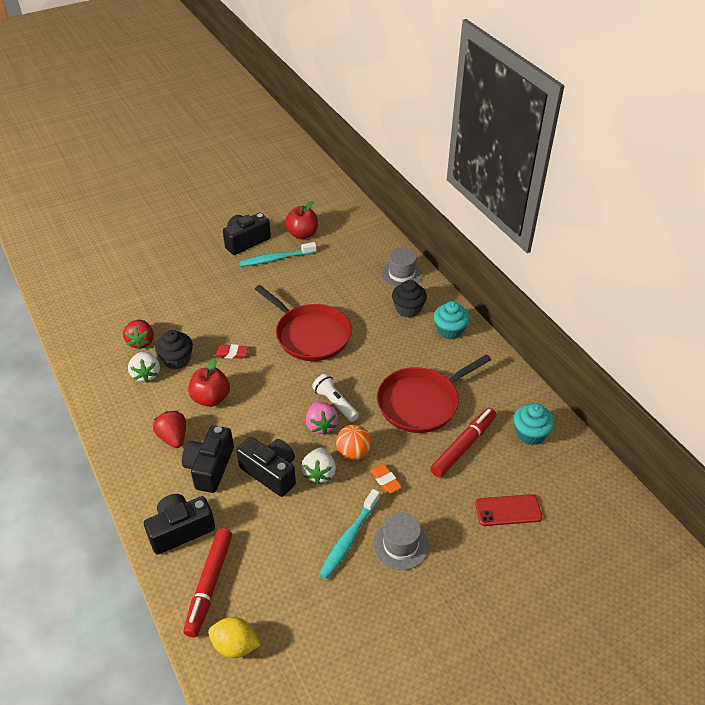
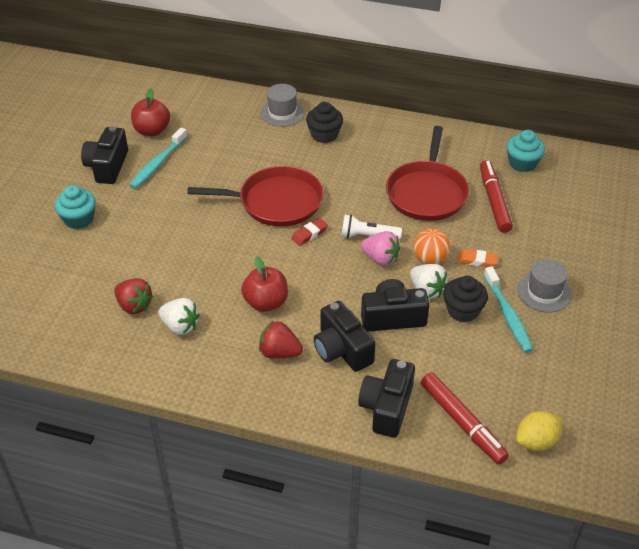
camera: 45 degrees left, 0 degrees up
black cupcake [155,330,193,369] -> black cupcake moved to [443,276,488,322]
red eraser [215,344,249,359] -> red eraser moved to [291,218,328,246]
turquoise cupcake [434,301,470,340] -> turquoise cupcake moved to [54,185,96,229]
red phone [475,494,542,526] -> none

